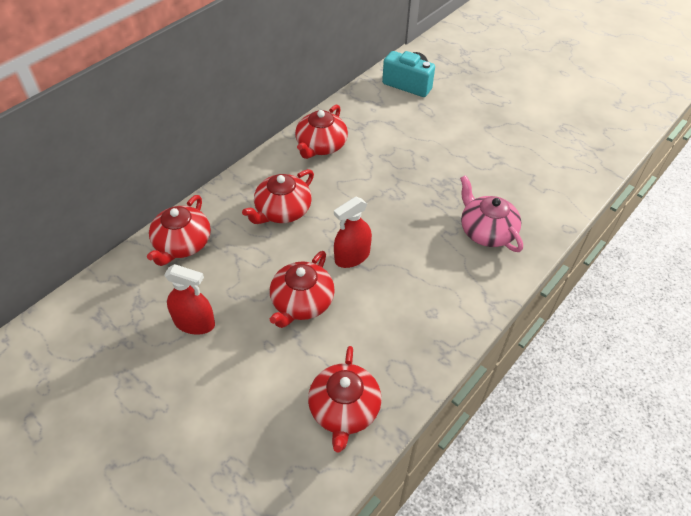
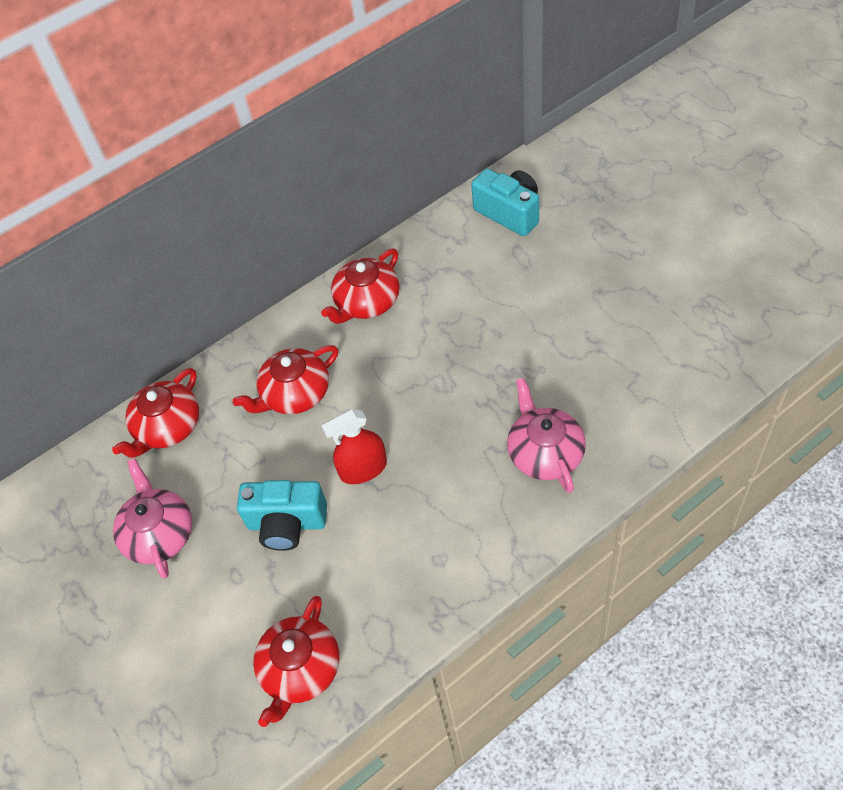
camera: 20 degrees right, 5 degrees up
red spray bottle [164,264,215,335] -> pink teapot [113,458,192,578]
red teapot [270,251,335,328] -> turquoise camera [237,480,327,551]

